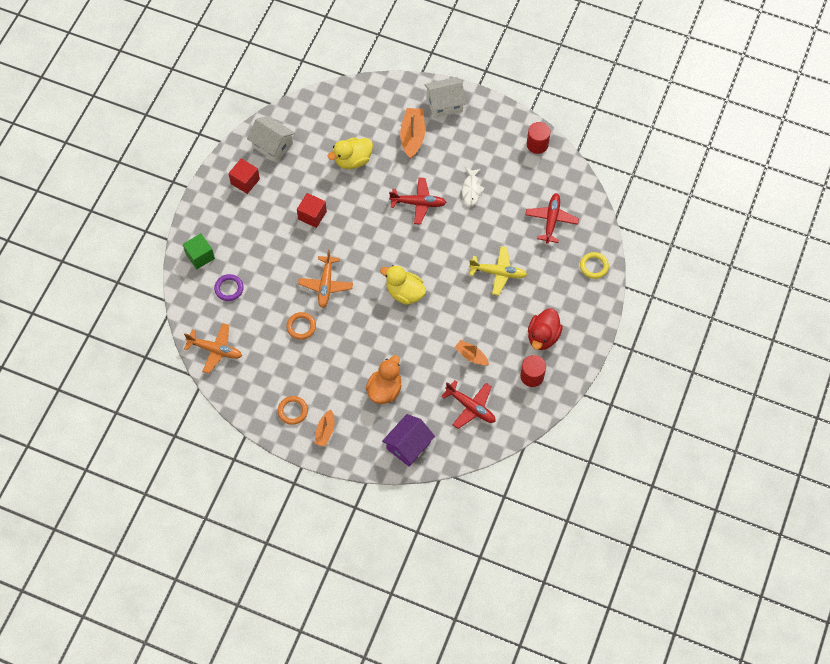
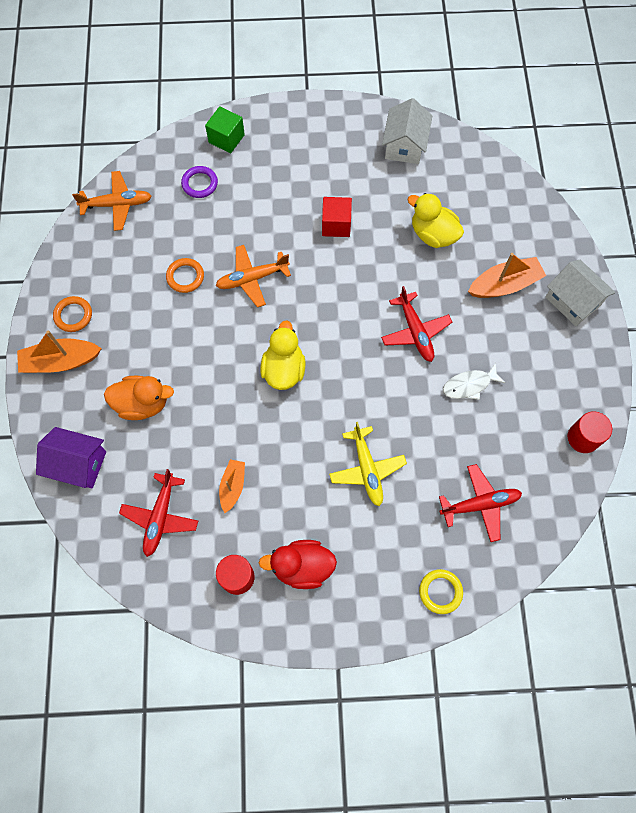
camera: 65 degrees right, 5 degrees up
orange plane [184,323,242,374] -> orange plane turned 90 degrees counterclockwise [72,171,152,231]
red cube [228,159,260,194] -> none
orange boat [314,410,334,447] -> orange boat [17,331,102,373], size x1.61

